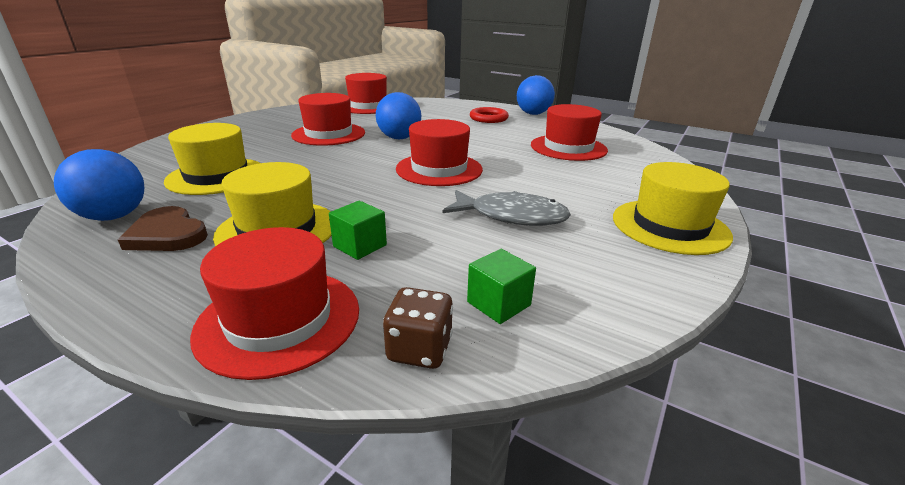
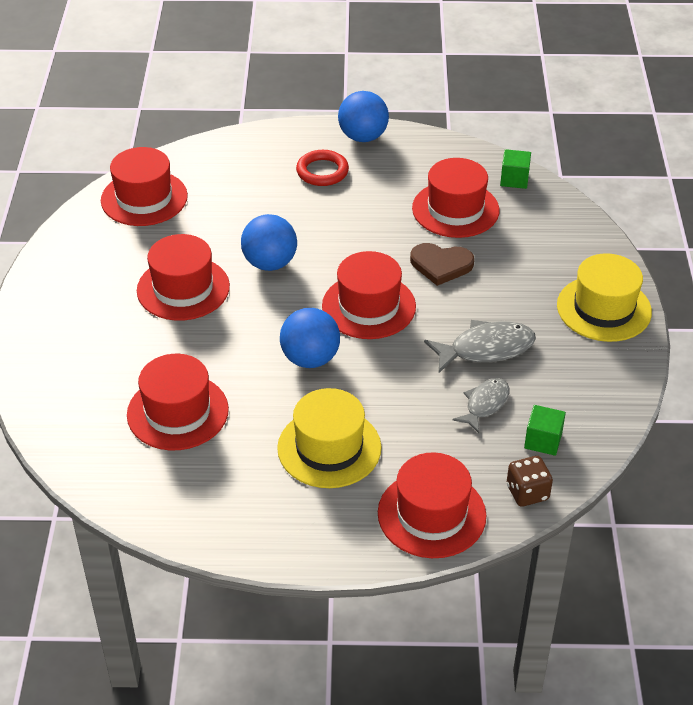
camera: 30 degrees left, 15 degrees up
blue ball [54,149,144,221] -> blue ball moved to [280,308,340,368]
brown heart [118,206,208,251] -> brown heart moved to [410,243,474,286]
yellow hat [164,123,260,195] -> red hat [127,354,229,450]
green cube [329,201,387,260] -> green cube moved to [500,149,531,189]
none -> grey fish [452,378,510,433]

